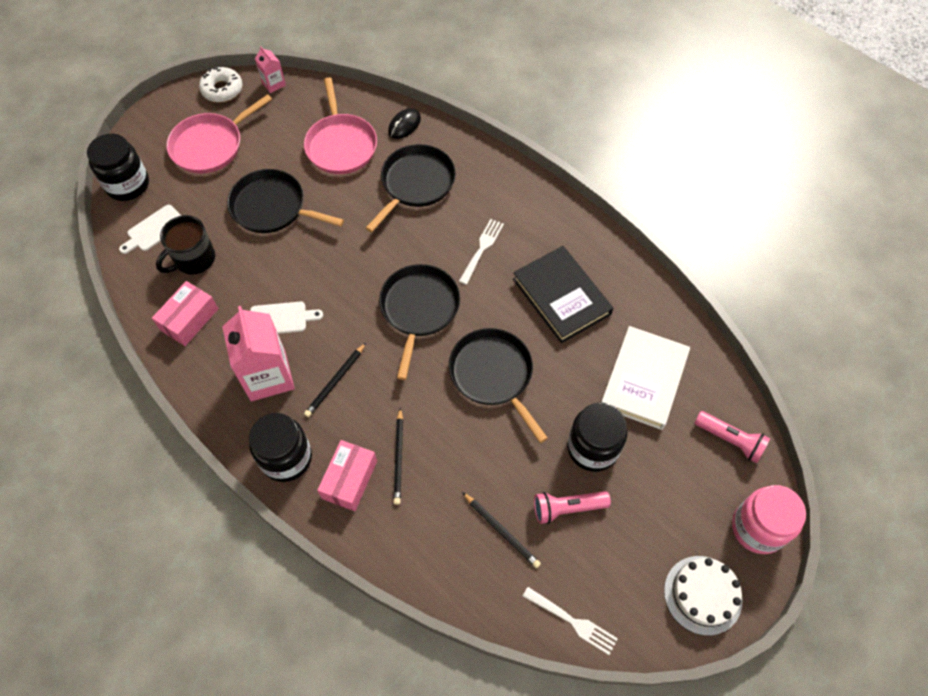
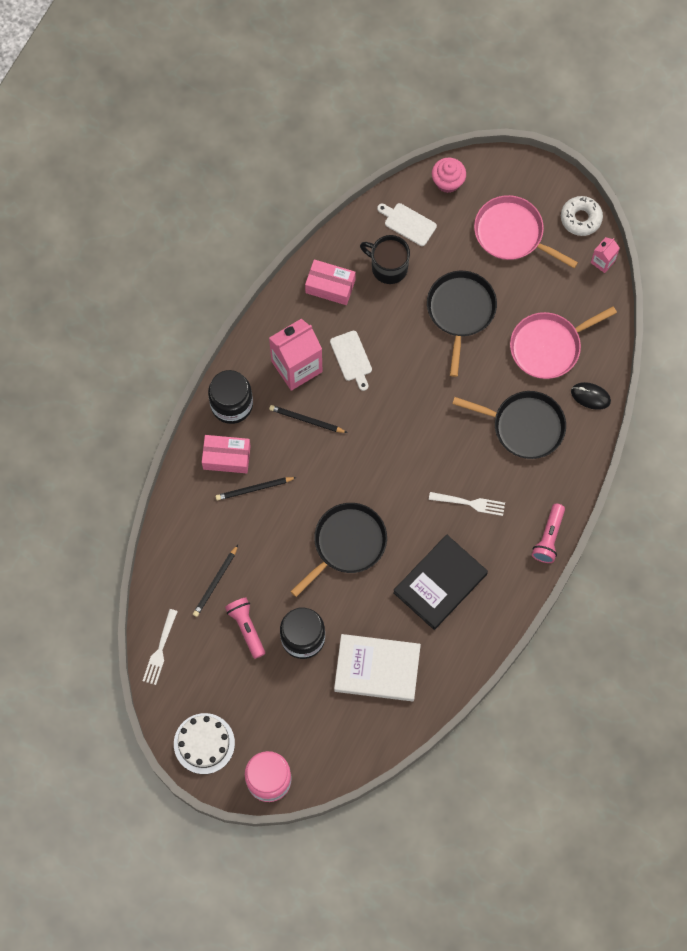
camera: 75 degrees right, 10 degrees up
black jar [87,134,149,201] -> pink cupcake [432,157,466,193]
black pan [379,264,460,380] -> none
pink flashlight [695,411,771,463] -> pink flashlight moved to [532,504,565,563]

